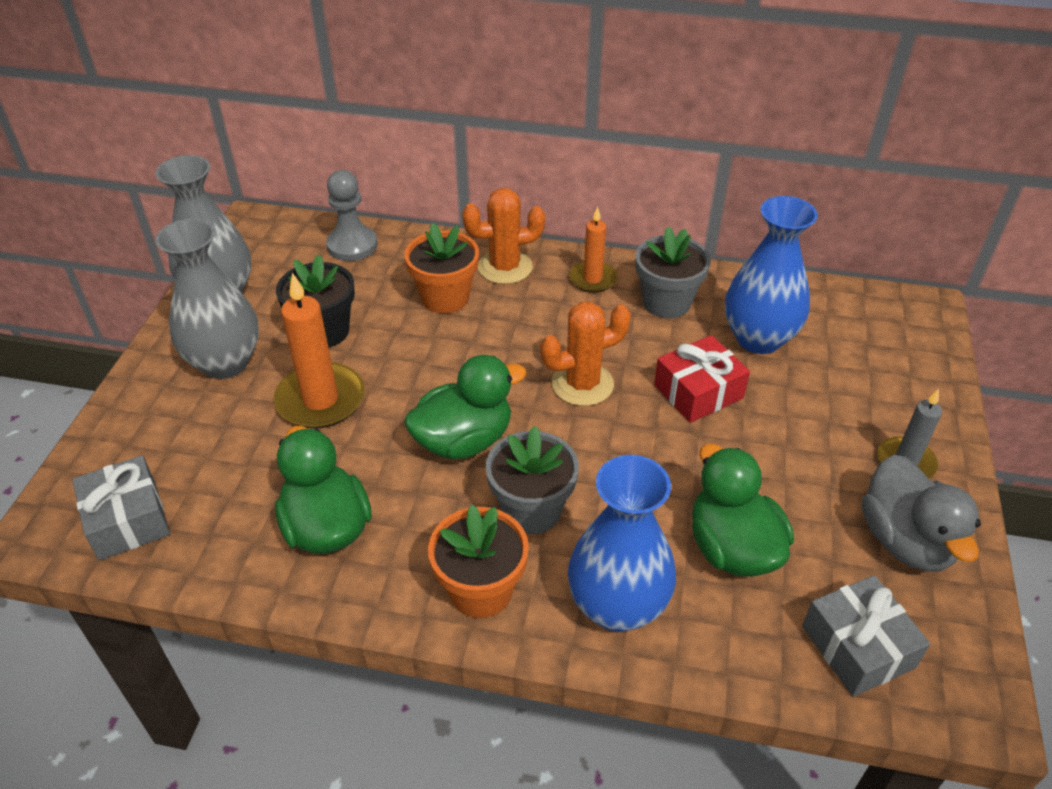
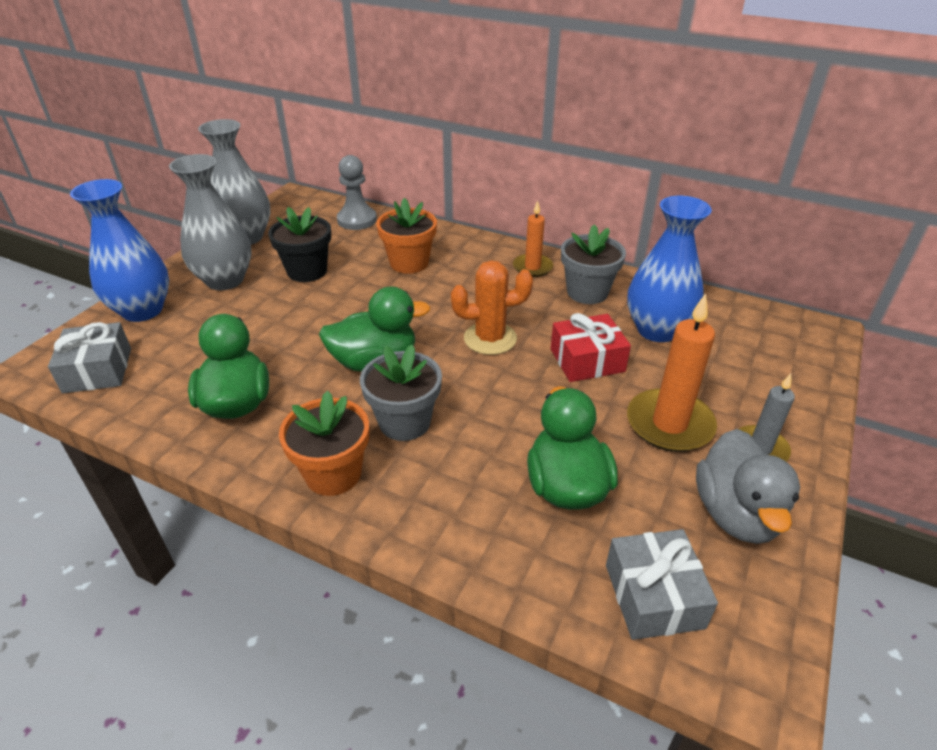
camera: 15 degrees right, 5 degrees down
orange candle [274,273,365,429] -> orange candle moved to [627,293,717,452]
orange cactus [462,188,545,284] -> none
blue vase [568,455,676,632] -> blue vase moved to [70,179,169,322]

